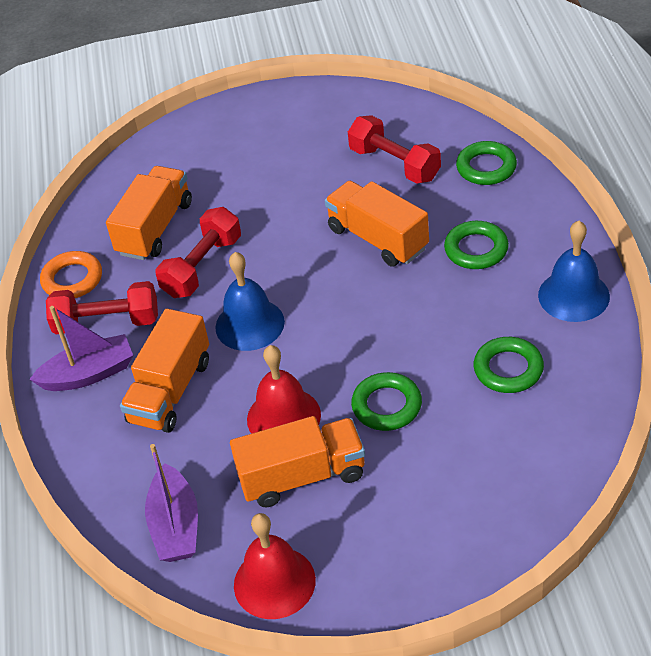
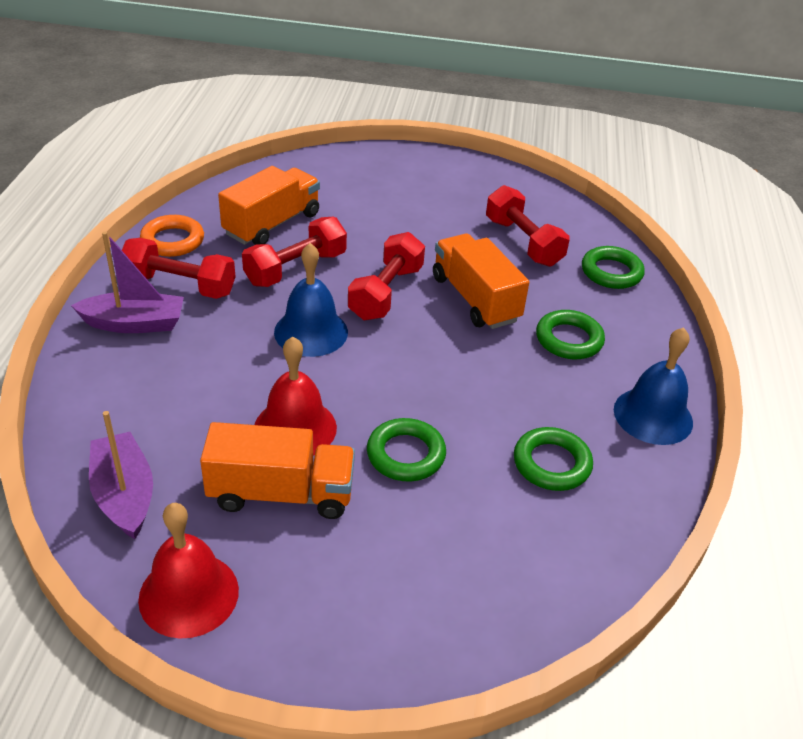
camera: 10 degrees right, 5 degrees down
orange truck [120,309,209,433] -> none
purple boat [145,444,198,562] -> purple boat turned 150 degrees clockwise [89,411,153,539]
none -> red dumbbell [348,232,425,320]

